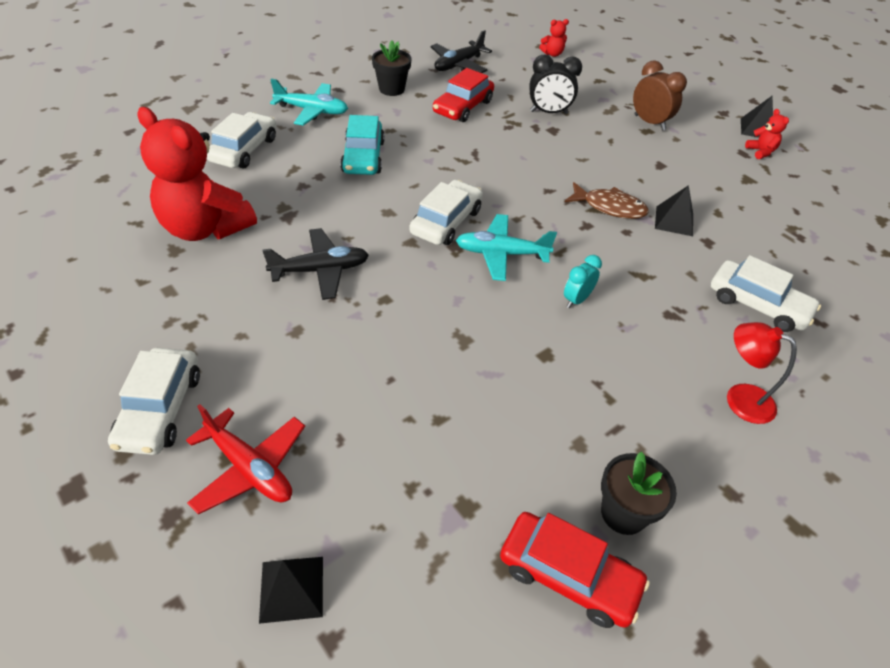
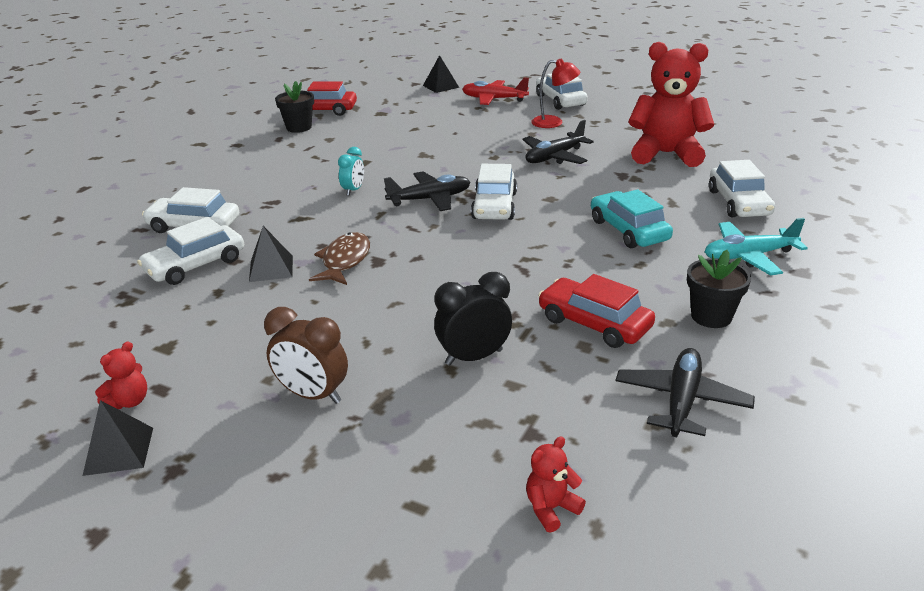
camera: 160 degrees right, 15 degrees down
red car [433,68,494,122] -> red car turned 60 degrees counterclockwise [538,274,655,348]
turquoise plane [456,214,557,281] -> black plane [384,171,470,211]
brown fish [565,182,649,219] -> brown fish turned 105 degrees clockwise [309,232,370,285]
red lamp [727,322,797,424] -> red lamp moved to [531,58,580,128]
red teddy bear [745,109,789,159] -> red teddy bear turned 105 degrees counterclockwise [95,341,147,409]
none -> white car [137,217,244,285]

